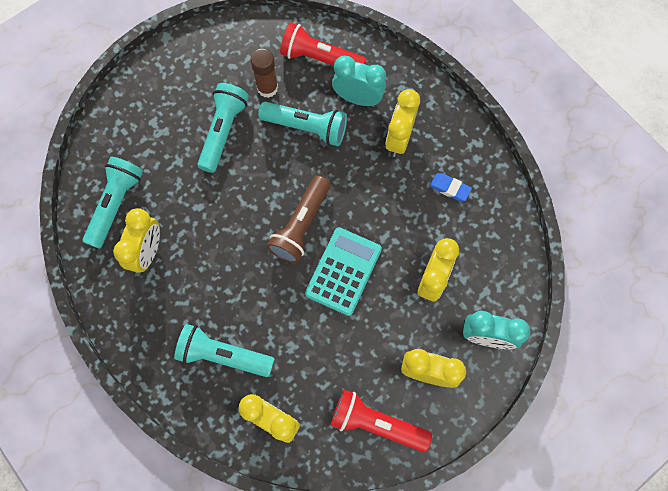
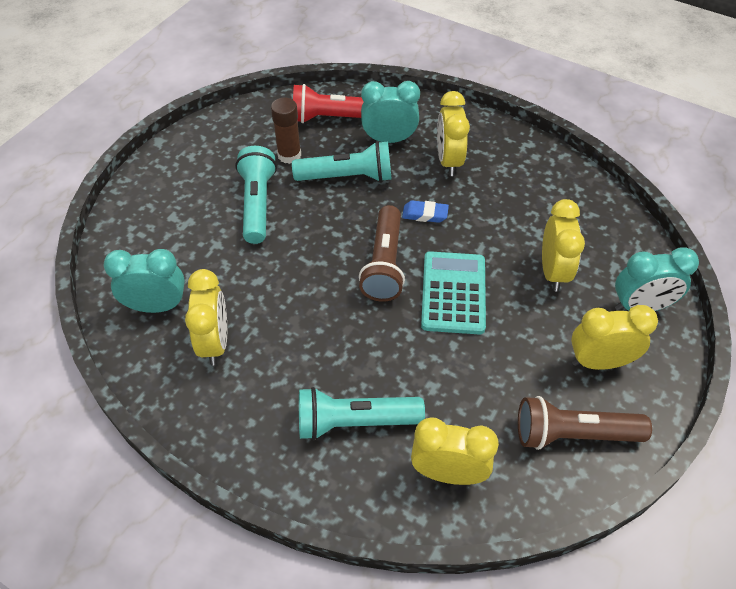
camera: 20 degrees left, 20 degrees down
turquoise flashlight [82,157,143,249] -> turquoise clock [104,249,185,313]
red flashlight [331,390,432,452] -> brown flashlight [518,396,652,450]
blue eraser [430,173,472,201] -> blue eraser moved to [402,200,449,223]

